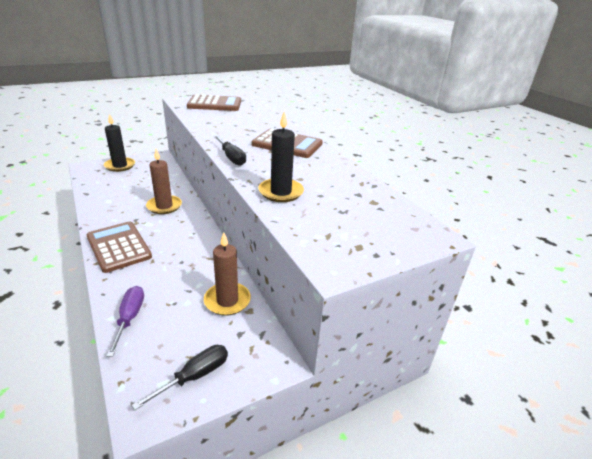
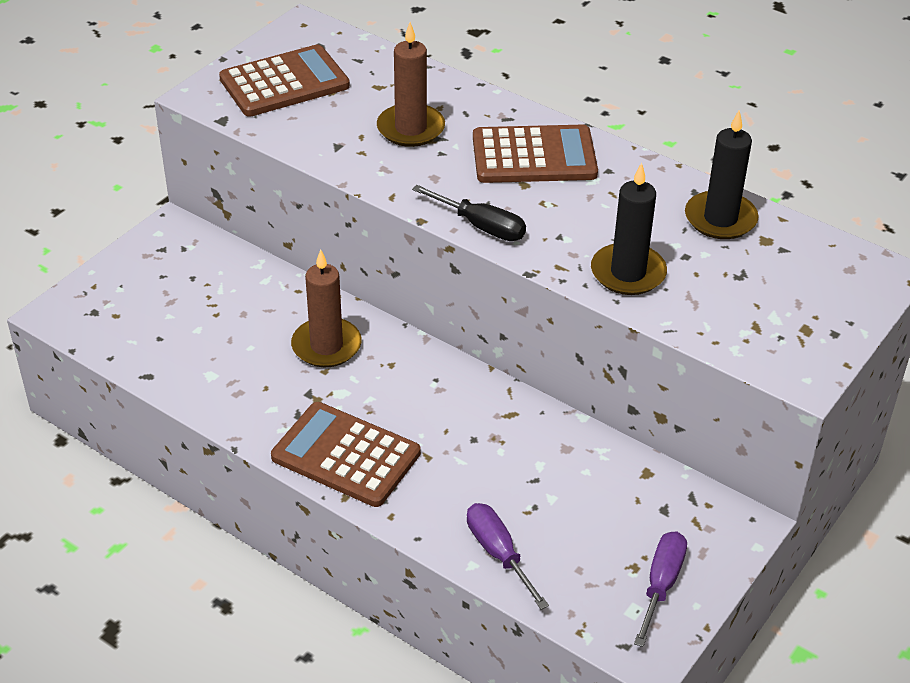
camera: 25 degrees left, 10 degrees up
black candle [104,114,135,172] -> black candle moved to [685,110,759,239]
black screwdriver [132,345,228,410] -> purple screwdriver [634,531,687,647]
brown candle [204,232,251,316] -> brown candle moved to [377,22,445,147]

